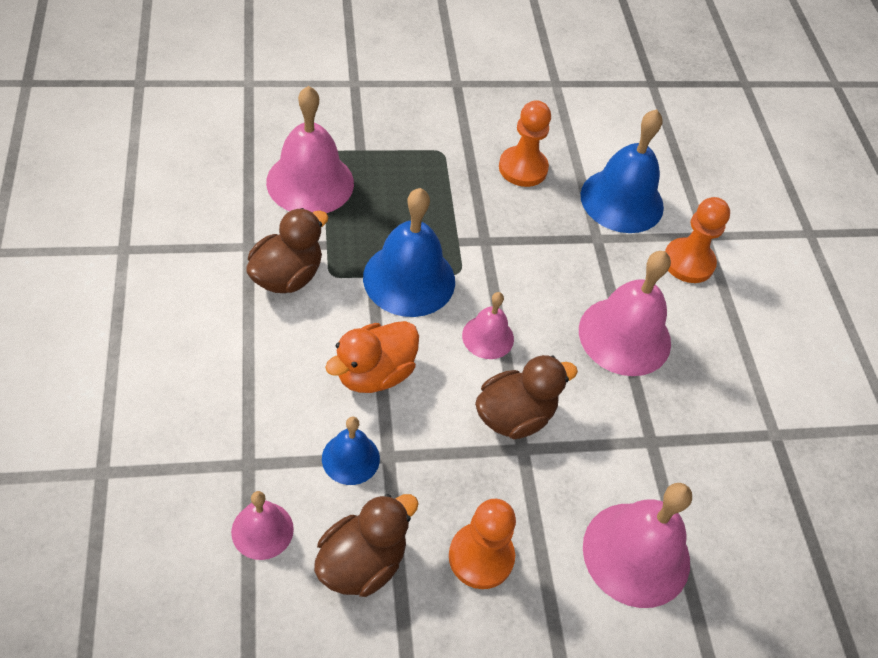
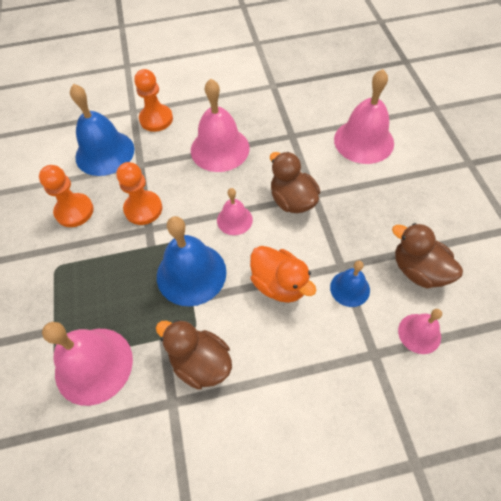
camera: 85 degrees left, 5 degrees up
orange pawn [449,499,516,589] -> orange pawn moved to [116,162,162,225]

